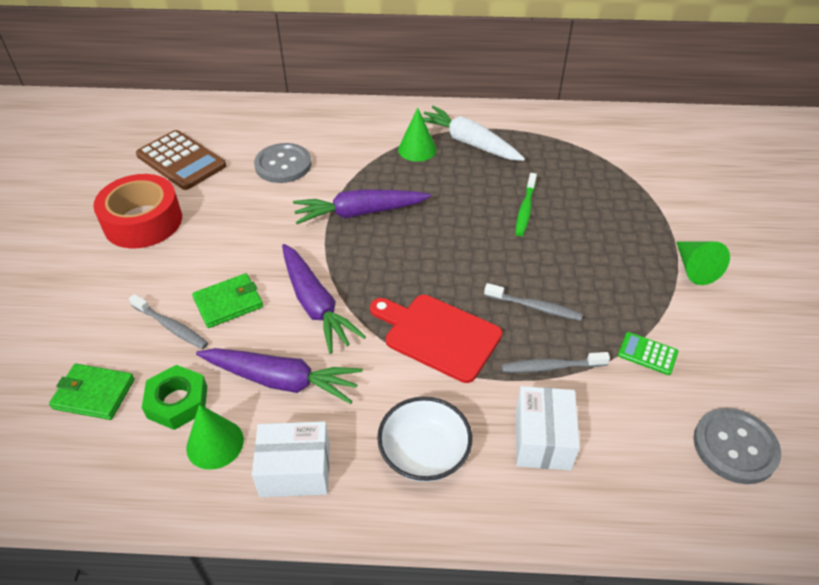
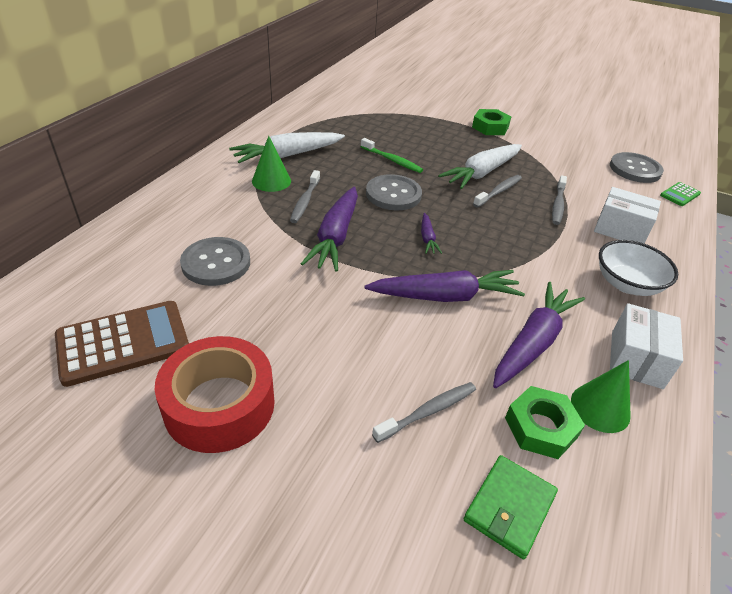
camera: 70 degrees left, 5 degrees down
green wallet [192,273,263,328] -> none
red cutting board [370,295,502,383] -> none
green calculator [618,332,678,375] -> green calculator moved to [660,182,701,206]
green cone [676,242,730,285] -> green nut [472,109,511,135]
none -> grey toothbrush [290,170,320,223]
none -> grey button [366,174,422,210]
none -> purple carrot [421,213,442,254]
none -> white carrot [438,144,522,189]

